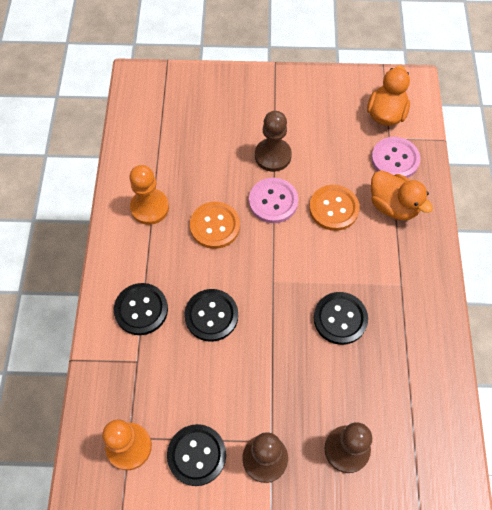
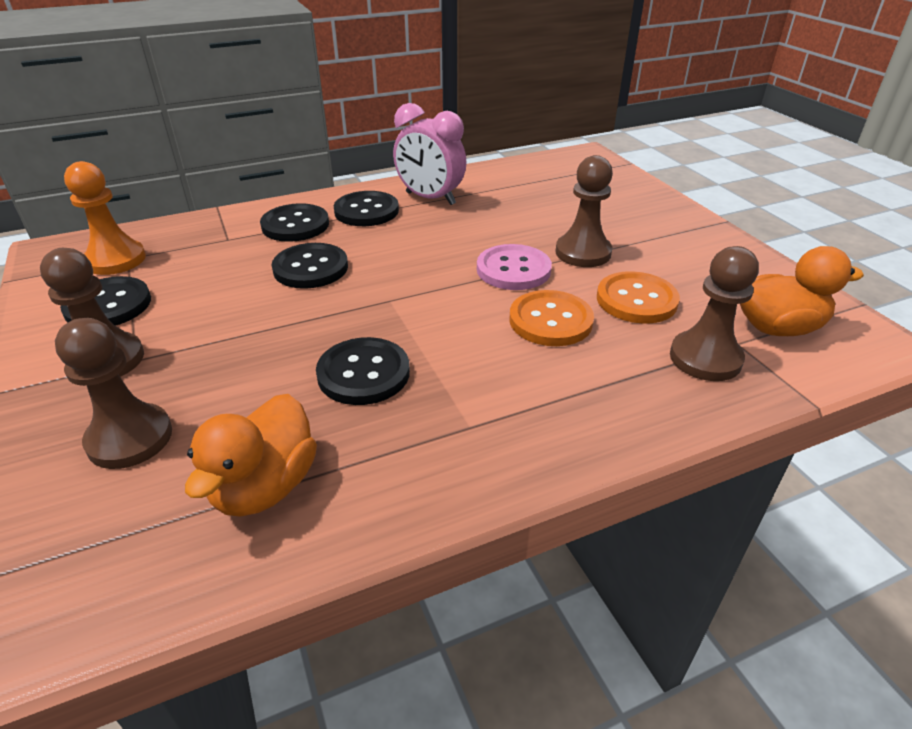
camera: 65 degrees right, 25 degrees down
orange pawn [129,165,169,225] -> pink clock [393,103,467,205]
orange button [190,202,240,249] -> orange button moved to [597,271,680,324]
pink button [371,137,420,178] -> brown pawn [670,246,759,381]
orange duck [371,171,433,220] -> orange duck moved to [185,394,317,516]
none -> black button [334,191,399,226]

